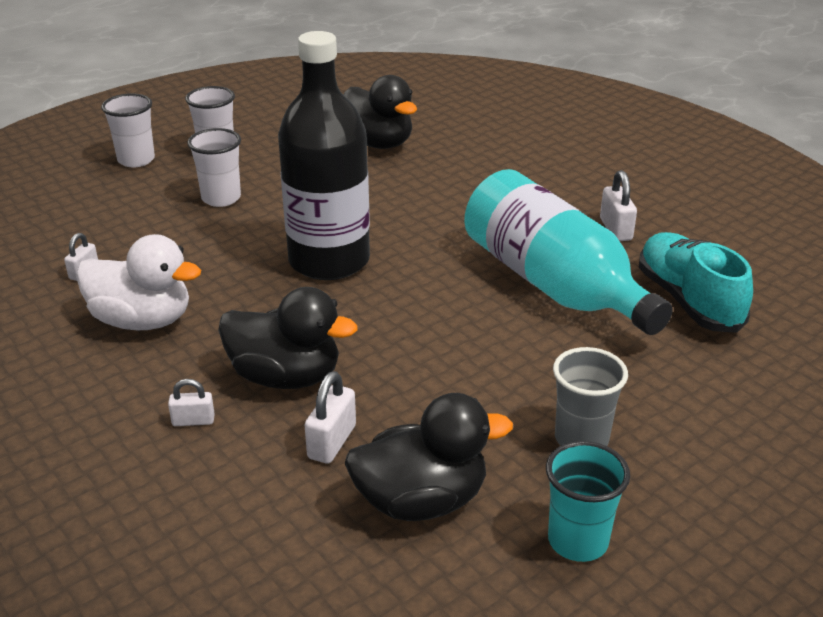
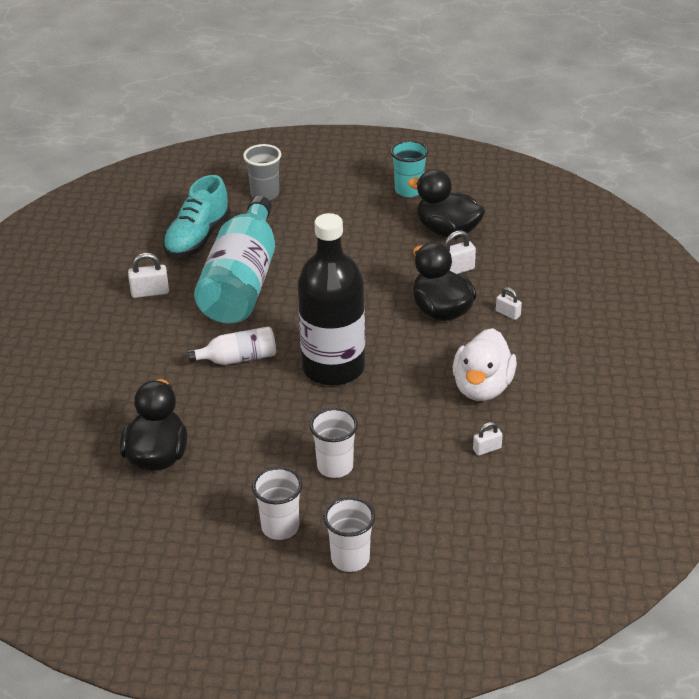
camera: 135 degrees left, 5 degrees up
white duck [76,234,201,330] -> white duck turned 135 degrees counterclockwise [453,328,517,401]
grey cup [553,347,628,446] -> grey cup moved to [243,144,281,200]
white padlock [600,170,637,241] -> white padlock turned 45 degrees clockwise [128,253,169,298]
none -> white bottle [187,326,276,365]

